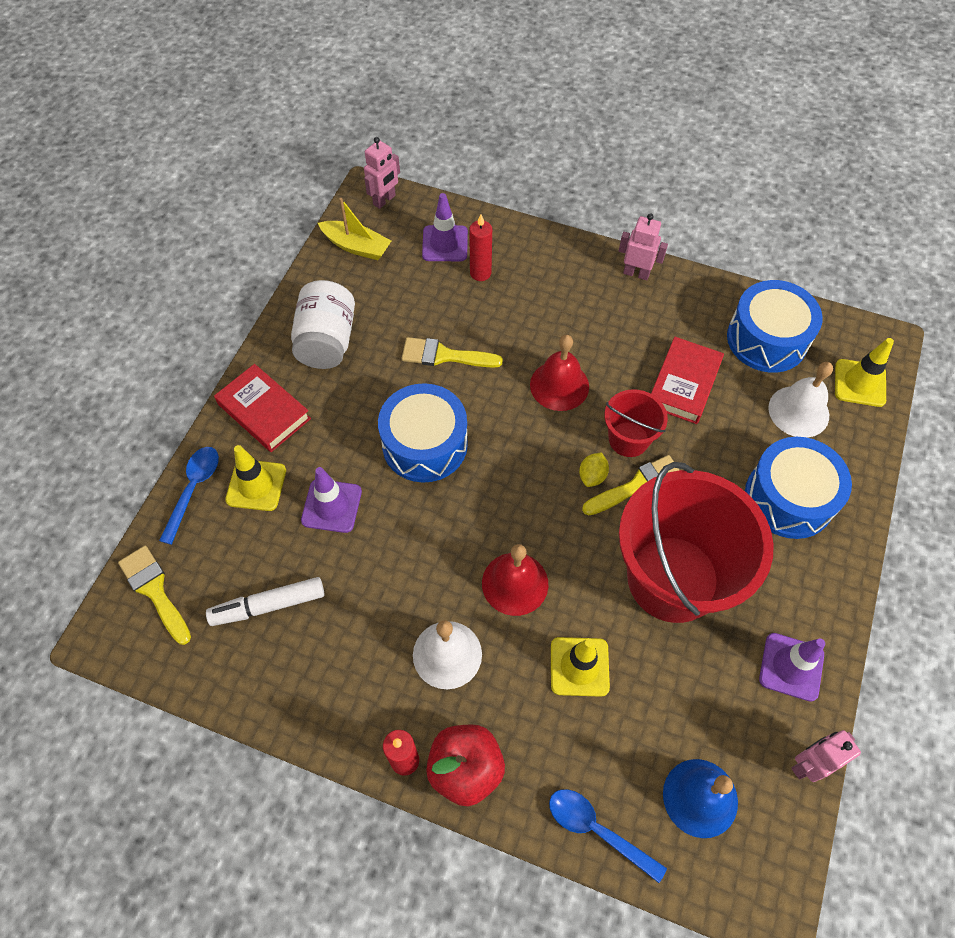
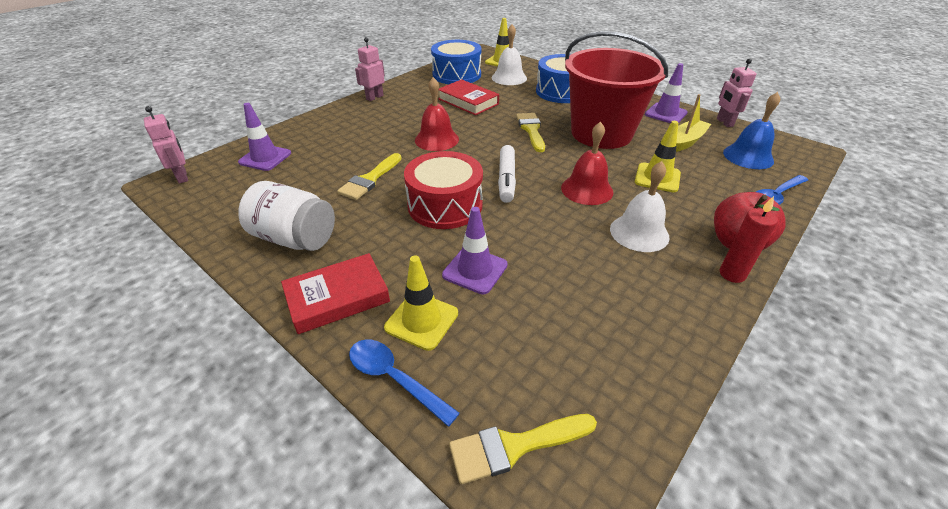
camera: 70 degrees left, 20 degrees down
white marker [206,577,325,626] -> white marker moved to [498,145,516,203]
yellow boat [318,198,391,260] -> yellow boat moved to [676,94,711,152]
blue drum [378,383,468,483] -> red drum [404,151,483,229]
red candle [469,214,492,281] -> none
yellow lemon [579,452,609,487] -> none
red bucket [604,389,668,457] -> none

